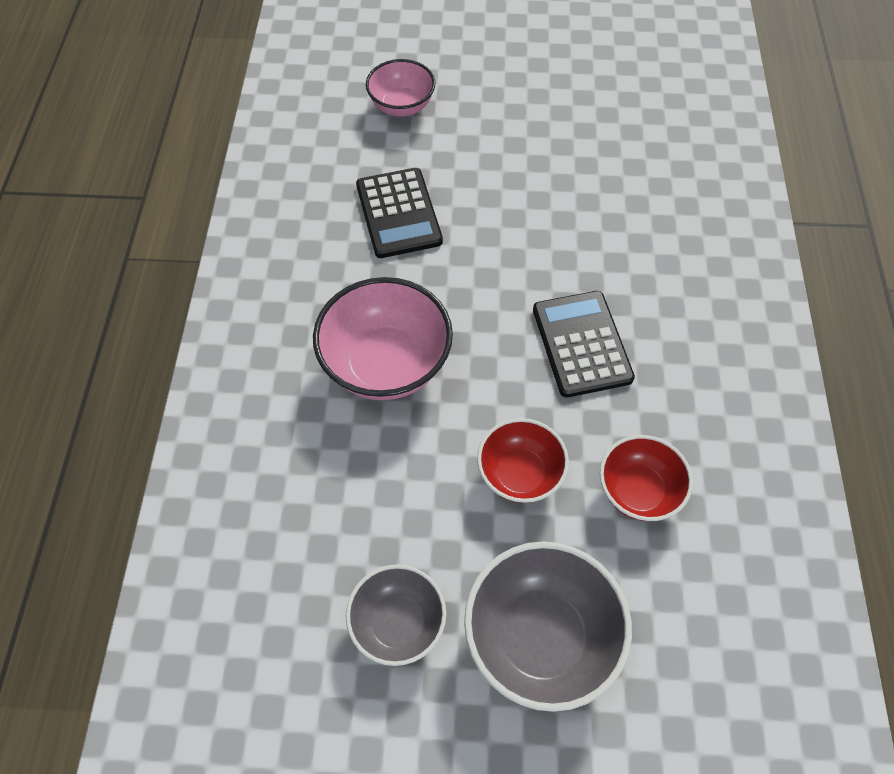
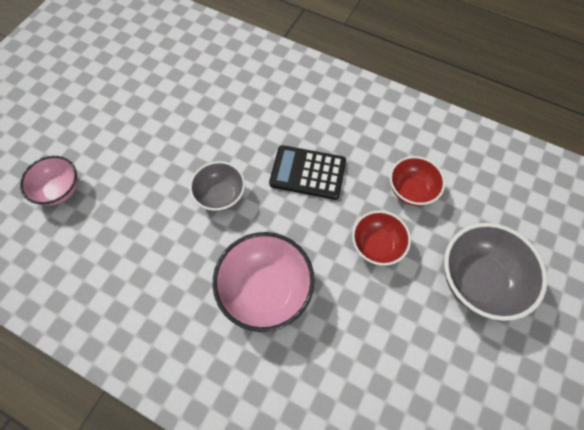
camera: 65 degrees left, 5 degrees up
grey bowl [346,564,446,666] -> grey bowl moved to [190,161,245,211]
black calculator [356,168,443,258] -> none

